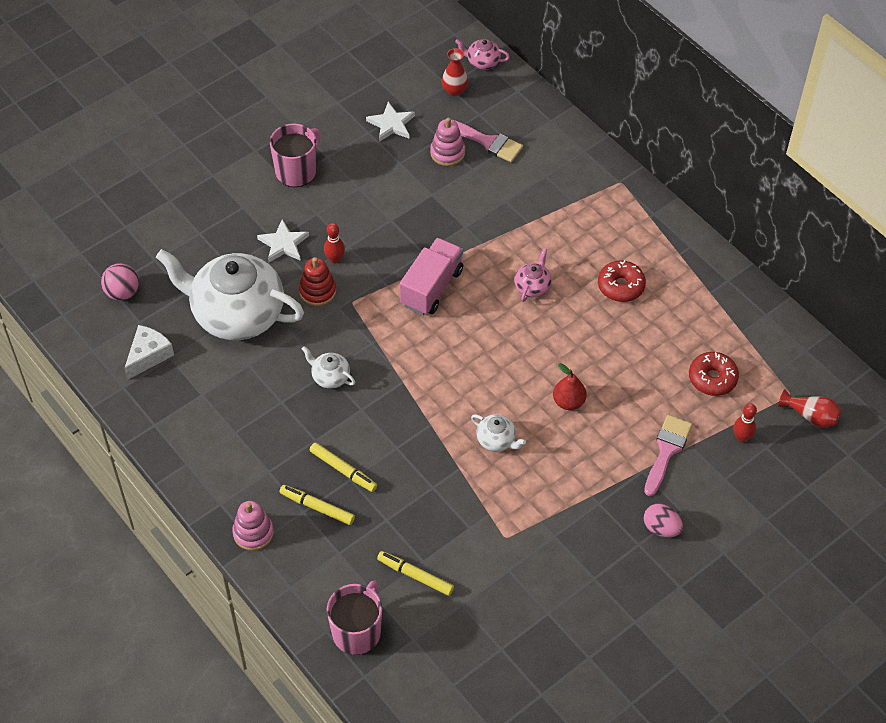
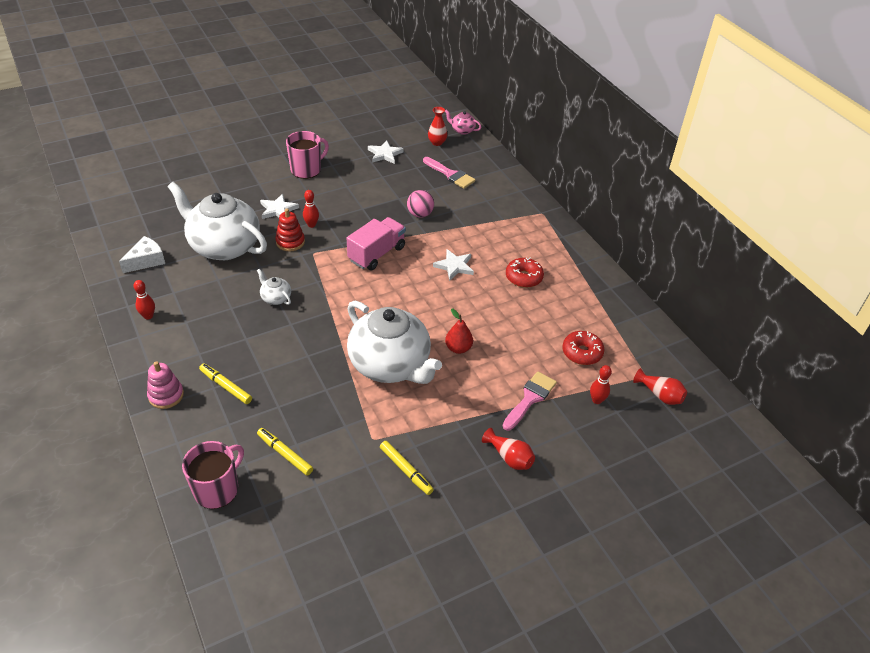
camera: 10 degrees right, 10 degrees down
pink ball [101,263,139,301] -> pink ball moved to [407,190,434,218]
yellow marker [309,442,377,492] -> yellow marker moved to [380,441,434,495]
pink stacking toy [430,118,465,166] -> none
white teapot [471,414,526,452] -> white teapot [347,301,442,384], size x2.48
pink teapot [514,248,552,302] -> white star [433,249,474,281]
pink egg [644,504,683,537] -> red vase [482,428,535,470]
none -> red bowling pin [134,280,155,320]

